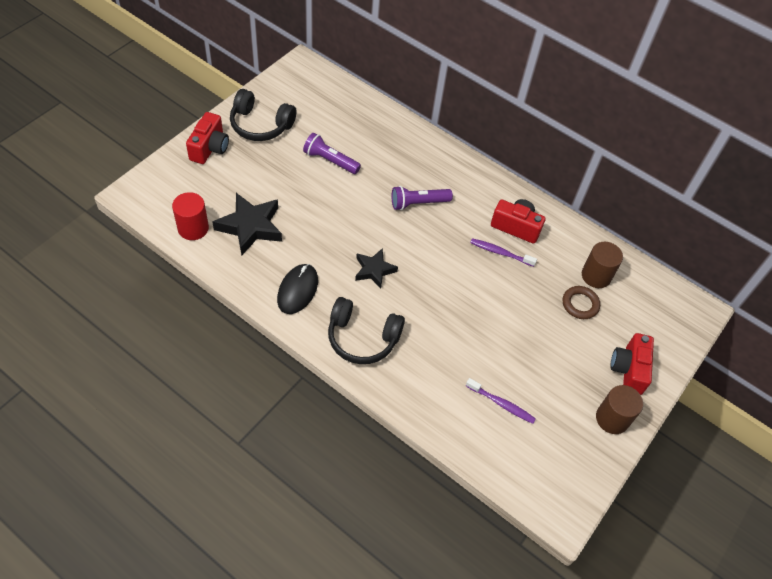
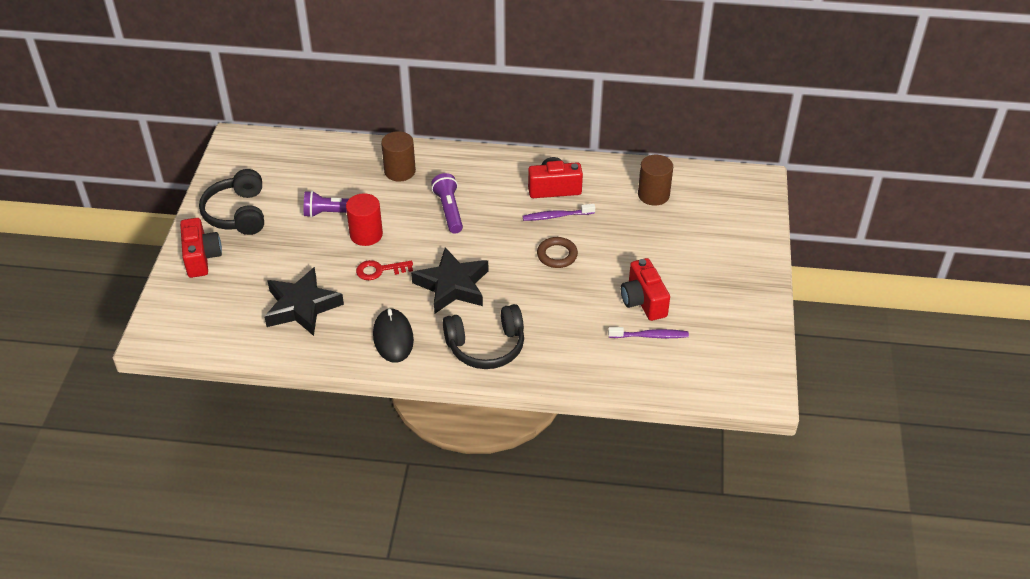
camera: 25 degrees left, 10 degrees down
red cylinder [172,192,209,240] -> red cylinder moved to [346,193,383,246]
black headphones [230,89,296,141] -> black headphones turned 90 degrees clockwise [199,169,264,235]
black star [355,248,398,289] -> black star [411,247,489,313], size x1.61
purple flashlight [392,186,453,210] -> purple flashlight turned 120 degrees clockwise [431,173,463,234]
brown ring [563,286,600,319] -> brown ring moved to [537,237,578,268]
brown cylinder [596,385,643,434] -> brown cylinder moved to [381,131,416,182]
red camera [610,333,654,395] -> red camera moved to [621,258,670,321]
none -> red key [356,260,413,280]

